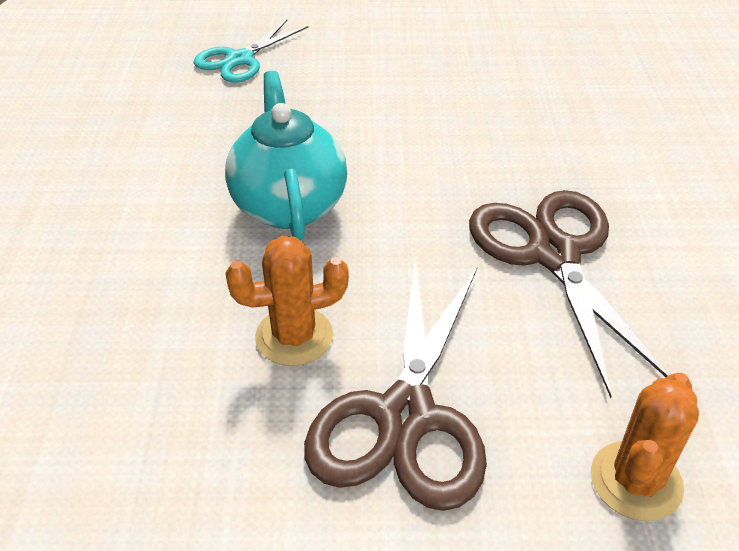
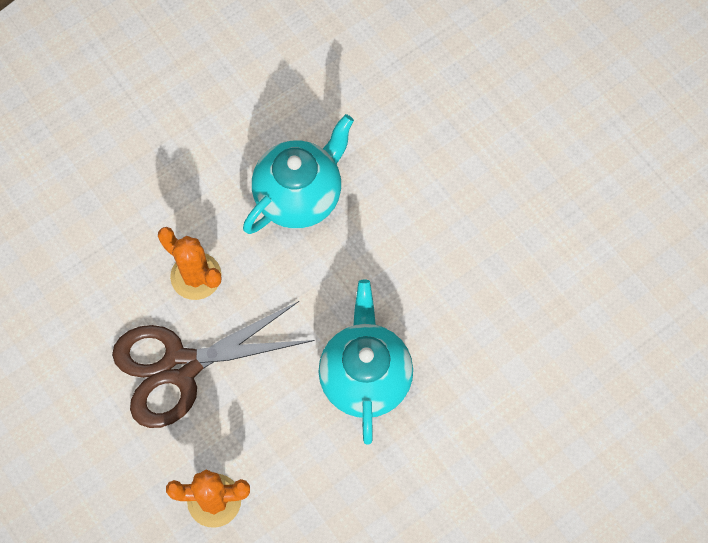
camera: 55 degrees right, 25 degrees up
turquoise scissors [193,20,308,83] -> none
brown scissors [469,190,669,398] -> turquoise teapot [318,280,413,445]

